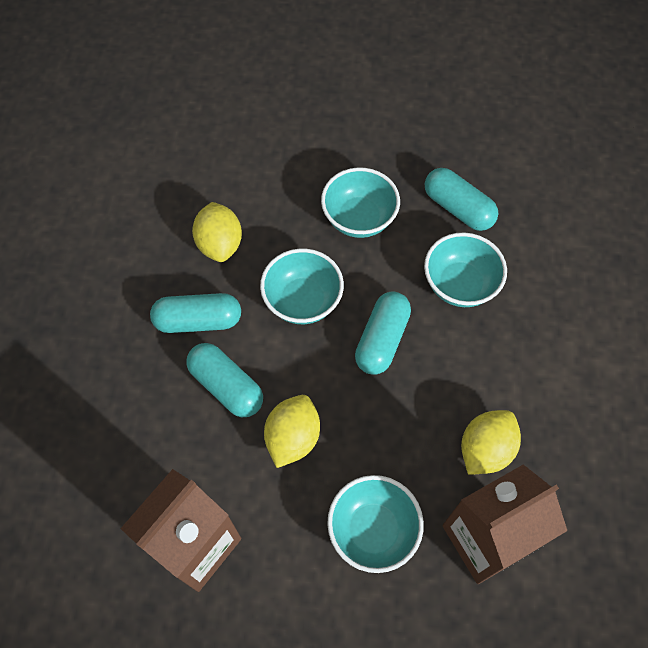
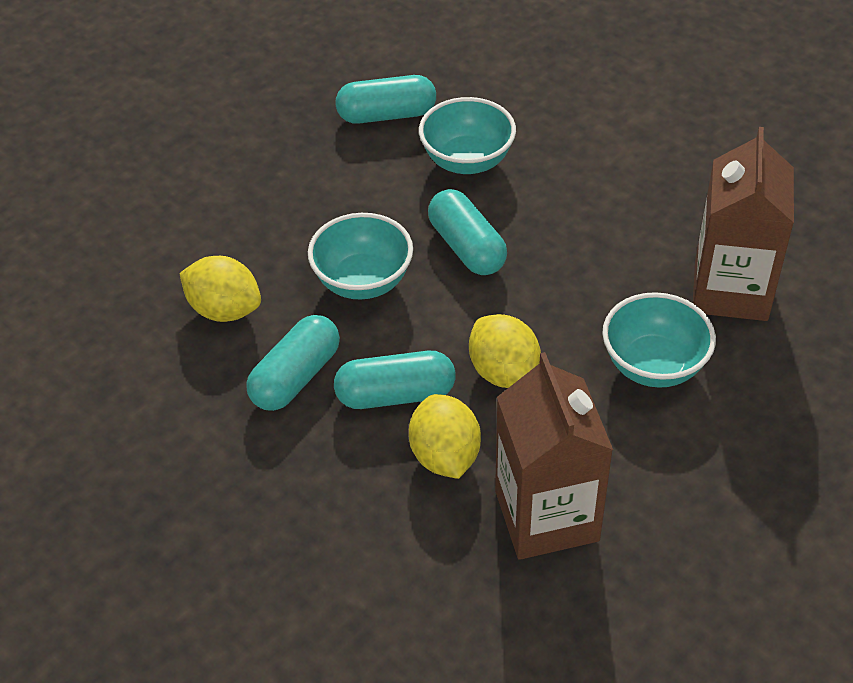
camera: 50 degrees left, 15 degrees down
turquoise bowl [321,167,400,238] -> none
yellow lemon [461,410,521,475] -> yellow lemon moved to [409,394,481,479]

